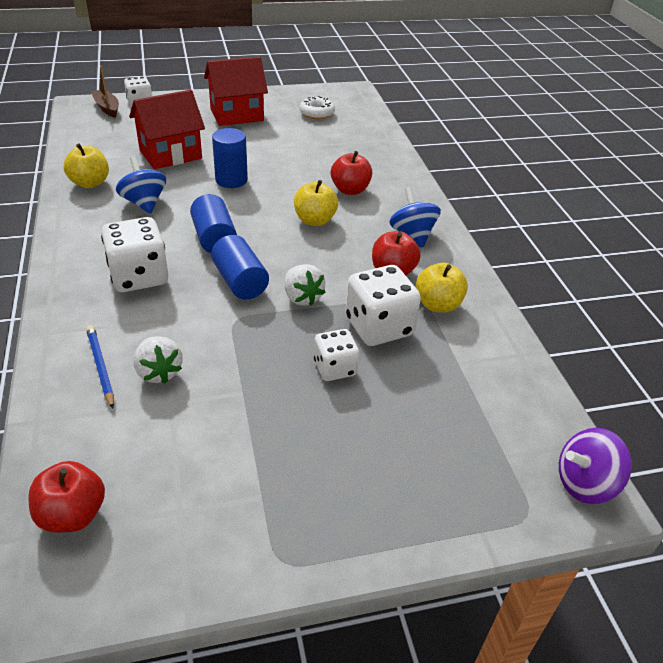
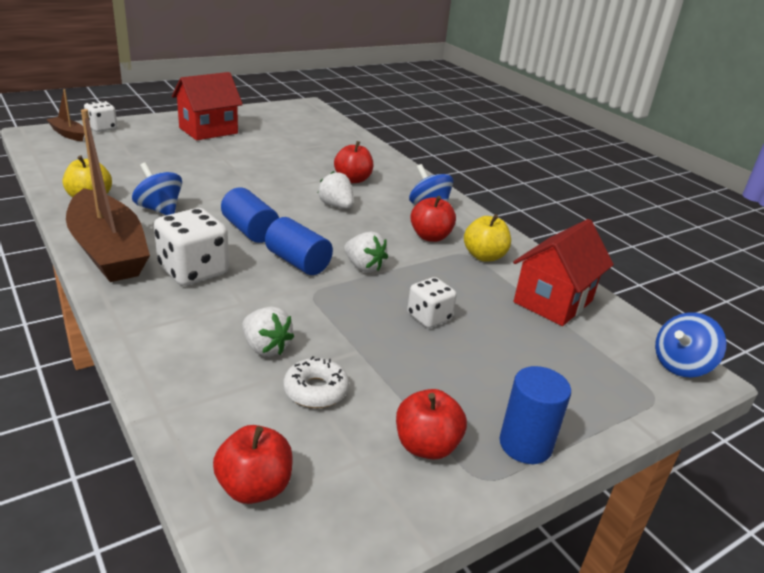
camera: 20 degrees left, 10 degrees down
blue pencil [86,325,114,409] -> none
red house [129,90,205,169] -> red house moved to [513,219,614,326]
blue cylinder [212,128,248,188] -> blue cylinder moved to [499,366,571,464]
yellow apple [294,180,338,226] -> white strawberry [318,171,354,209]
white donut [300,96,335,119] -> white donut moved to [283,356,349,408]
white dice [346,265,421,346] -> none
purple spinning top [559,428,632,504] -> blue spinning top [655,312,726,377]
none -> brown boat [66,109,150,282]
none -> red apple [396,389,467,460]

